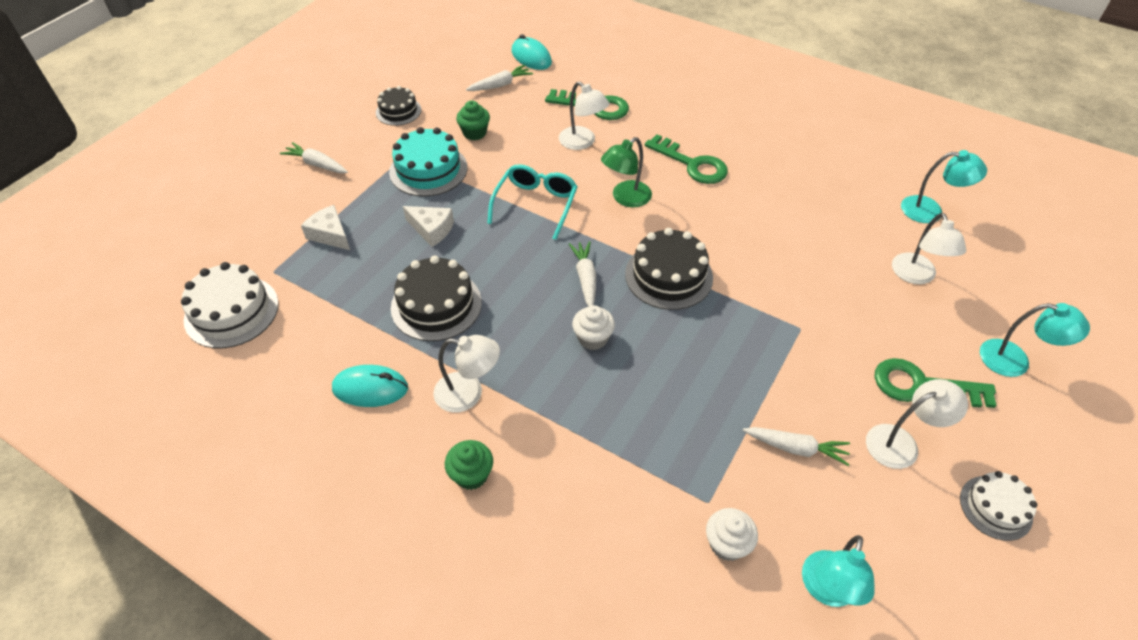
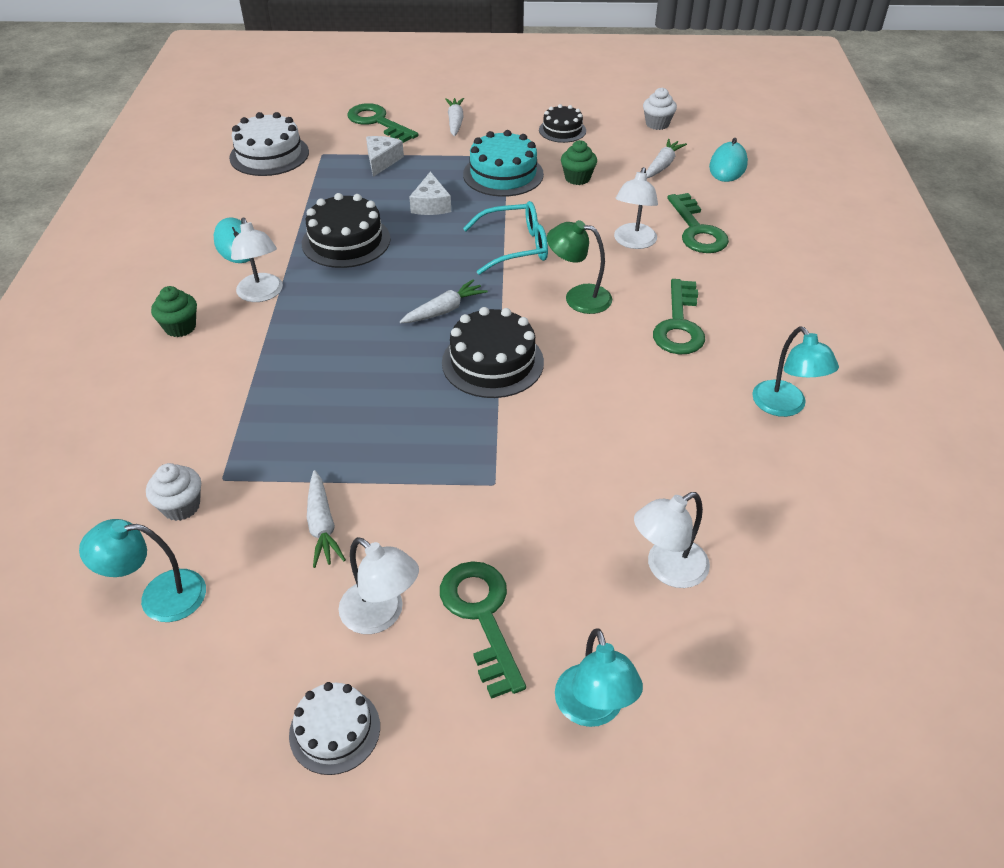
camera: 60 degrees right, 5 degrees down
white carrot [466,65,533,91] -> white carrot turned 90 degrees counterclockwise [646,139,687,178]
white cupcake [572,305,615,350] -> white cupcake moved to [643,87,677,130]
turquoise lamp [901,150,987,223] -> turquoise lamp moved to [752,326,839,417]
none -> green key [347,103,419,143]

